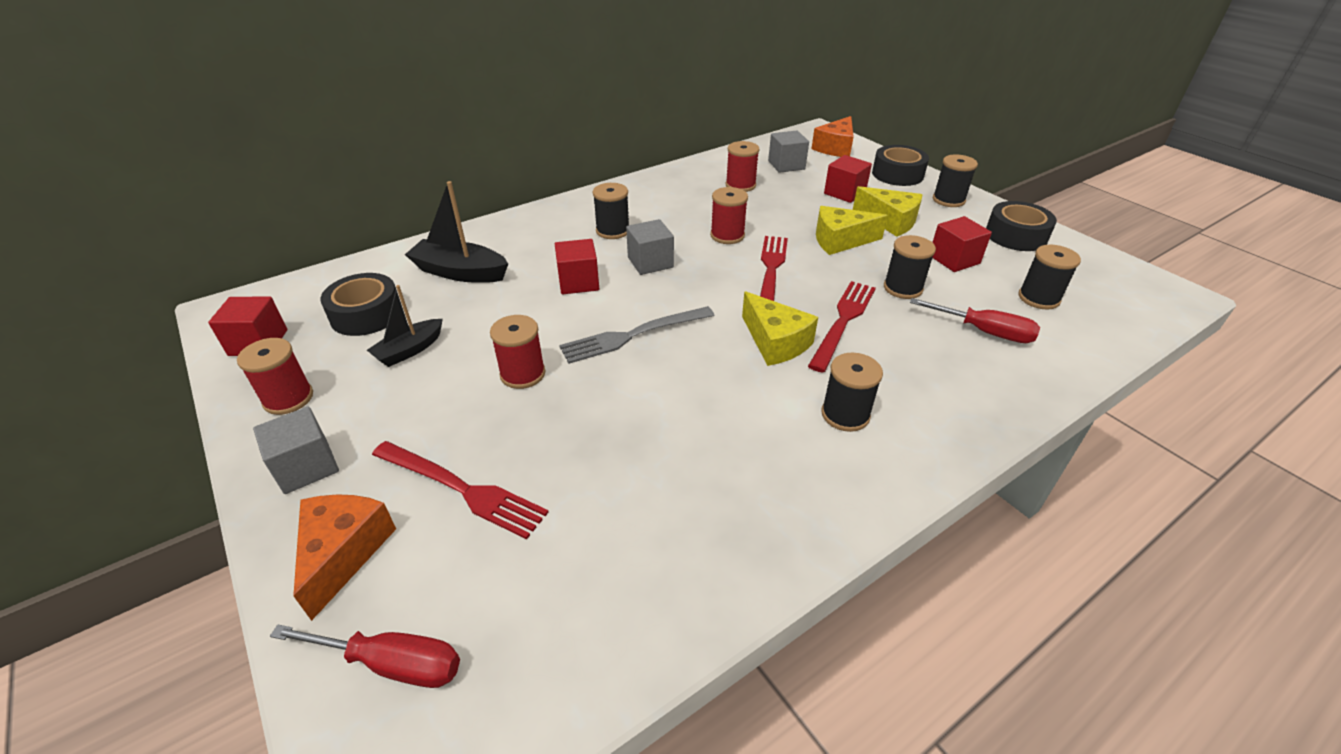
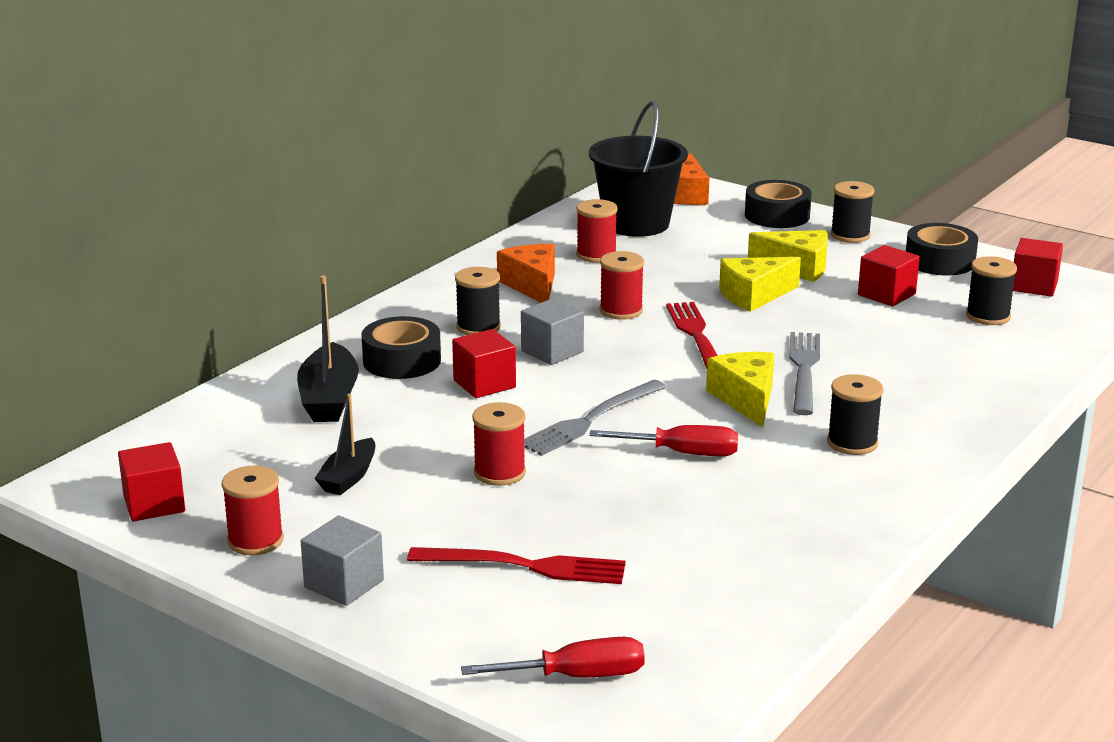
camera: 20 degrees left, 15 degrees down
orange cheese [293,494,396,621] -> orange cheese moved to [497,244,555,303]
black tape [320,273,396,336] -> black tape moved to [361,316,441,379]
black boat [405,181,508,283] -> black boat turned 90 degrees counterclockwise [297,275,359,422]
yellow cheese [742,291,818,366] -> yellow cheese turned 135 degrees counterclockwise [706,352,774,427]
grey cube [768,131,809,173] -> black bucket [589,101,688,237]
red fork [808,281,876,372] -> grey fork [789,332,820,415]
red cube [824,155,872,203] -> red cube moved to [1013,238,1063,297]
black spool [884,235,936,299] -> none
red screwdriver [910,298,1040,343] -> red screwdriver moved to [589,425,738,457]

